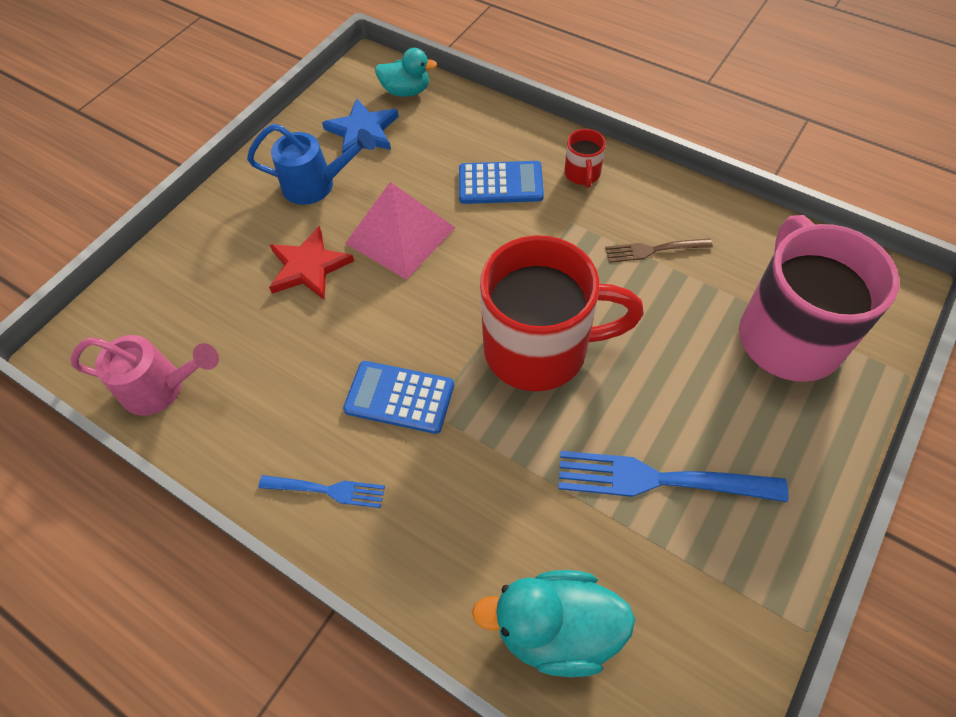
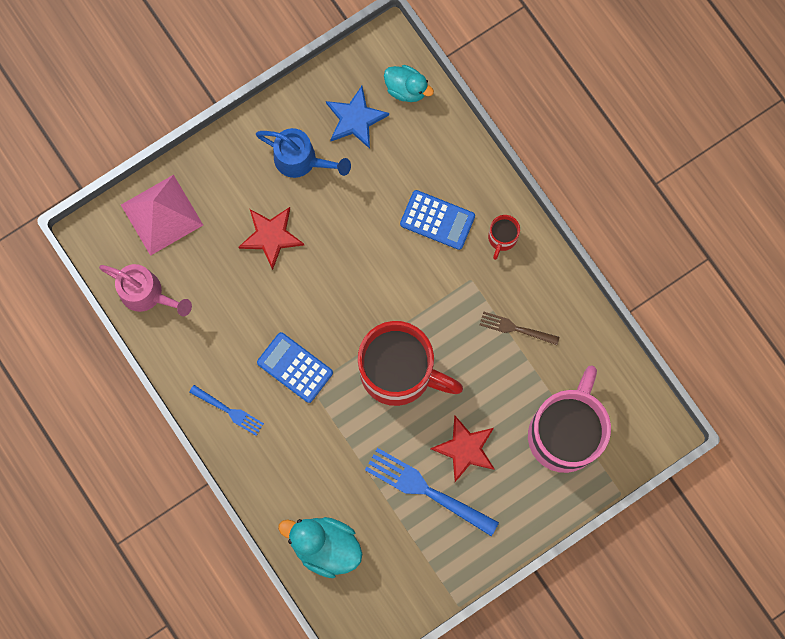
camera: 20 degrees right, 20 degrees up
pink pyramid [345,182,456,280] -> pink pyramid moved to [121,175,203,256]
none -> red star [430,415,495,482]

